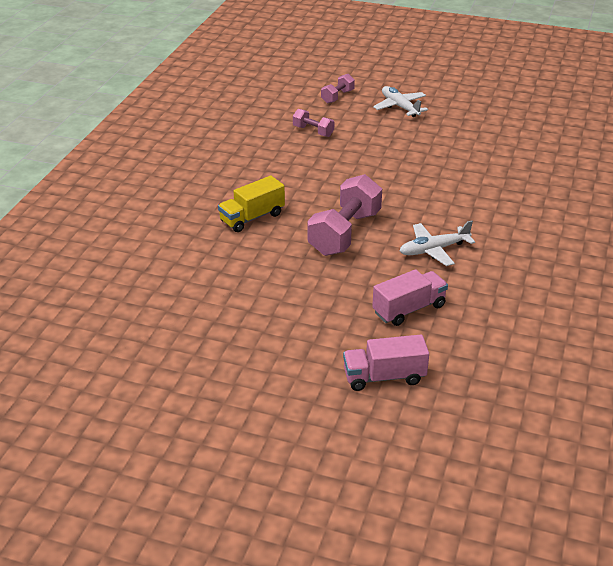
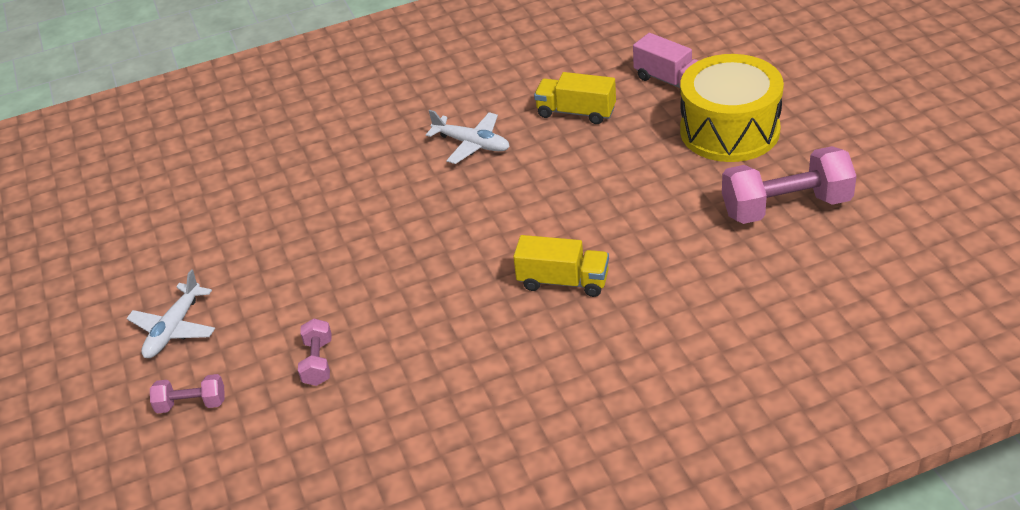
camera: 125 degrees left, 5 degrees up
pink dumbbell [308,174,382,256] -> pink dumbbell moved to [722,146,857,224]
pink truck [372,269,448,326] -> yellow truck [534,72,616,124]
none -> yellow drum [680,54,784,162]

